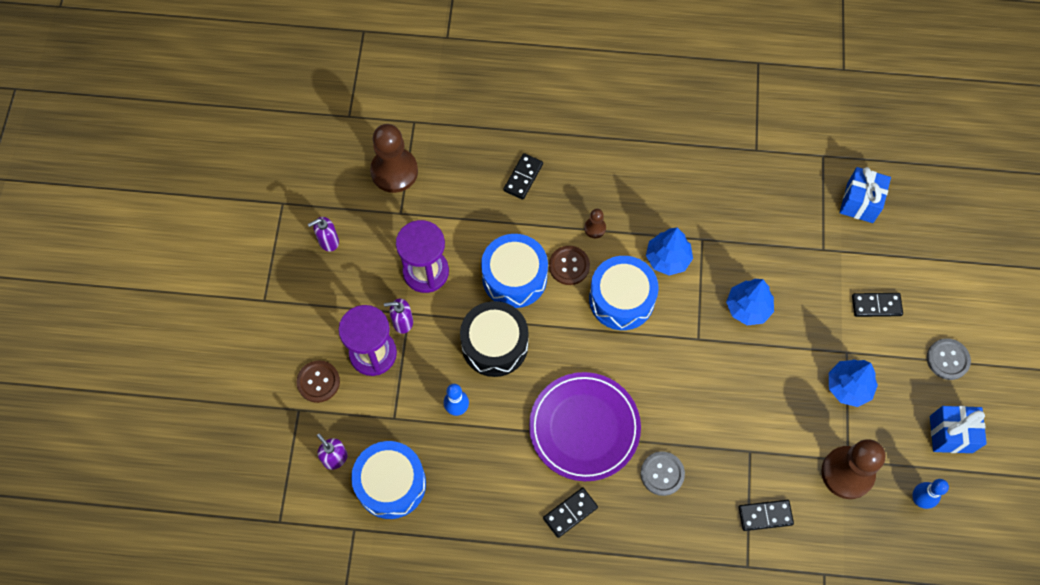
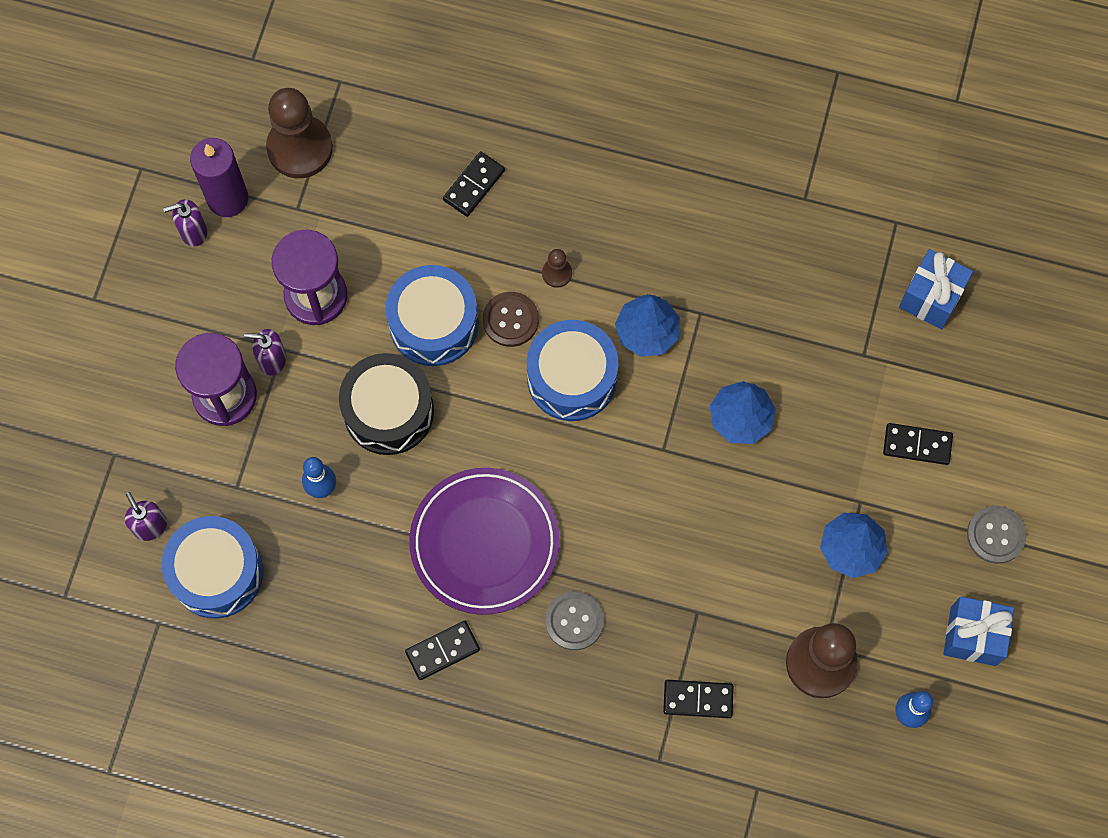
camera: 10 degrees right, 5 degrees up
brown button [297,360,340,403] -> none
none -> purple candle [190,138,248,217]

